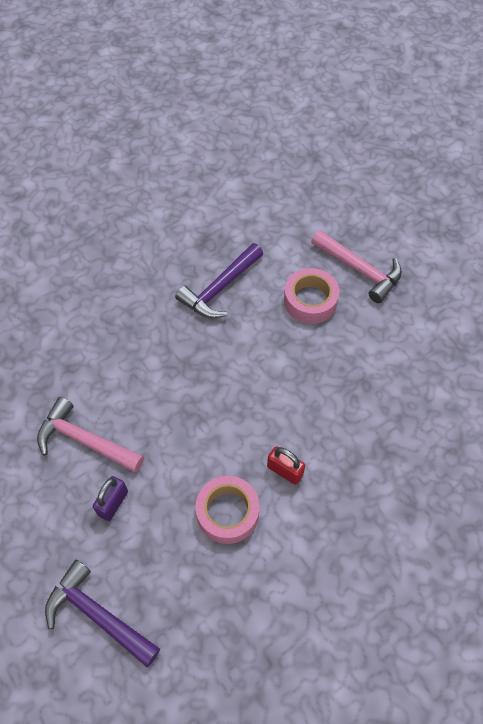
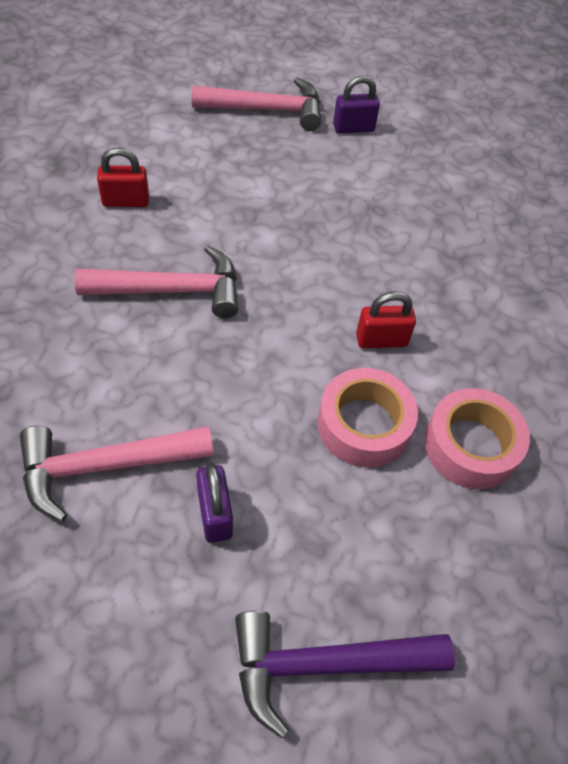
camera: 45 degrees left, 5 degrees down
purple hammer [175,243,263,318] -> red padlock [97,148,149,207]
pink tape [284,268,339,324] -> pink tape moved to [424,388,530,489]
none -> pink hammer [75,245,239,318]
none -> purple padlock [333,76,380,134]

